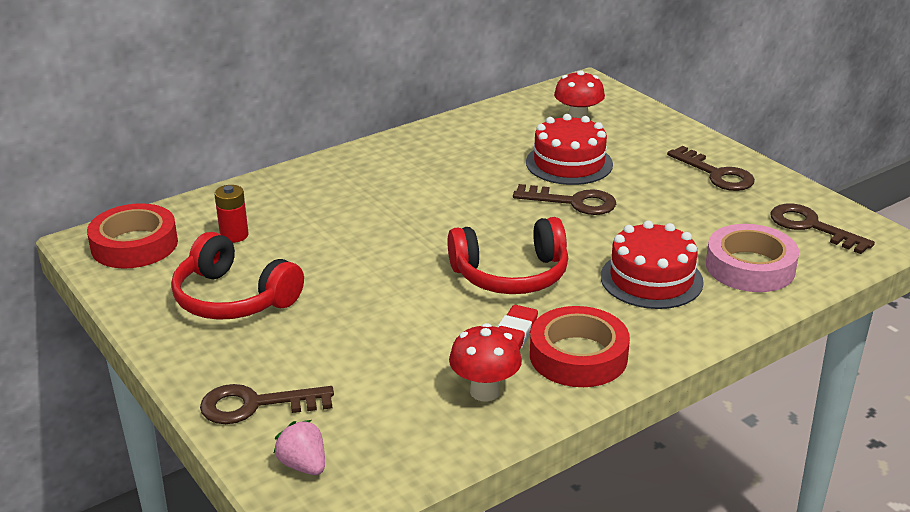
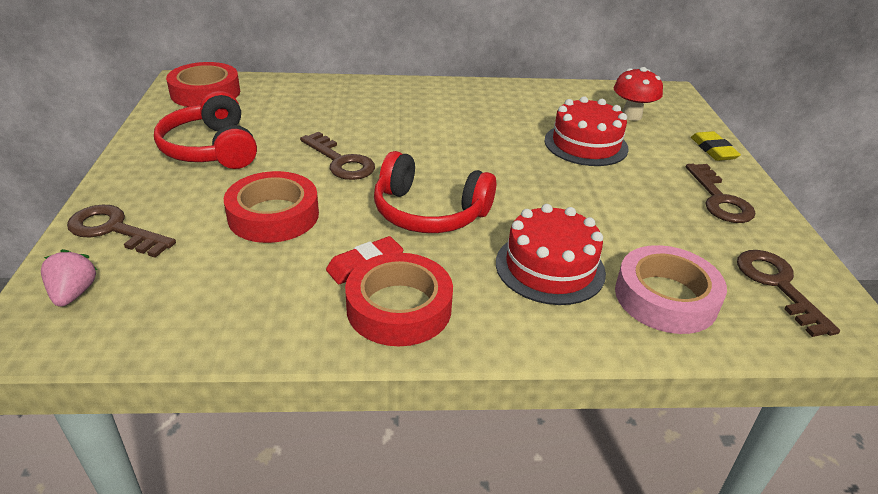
camera: 30 degrees right, 5 degrees up
red battery [214,185,249,243] -> none
red mushroom [449,323,522,402] -> none
brown key [513,184,616,215] -> brown key moved to [300,132,375,180]
none -> red tape [224,171,319,243]
none -> yellow eraser [691,131,741,161]

